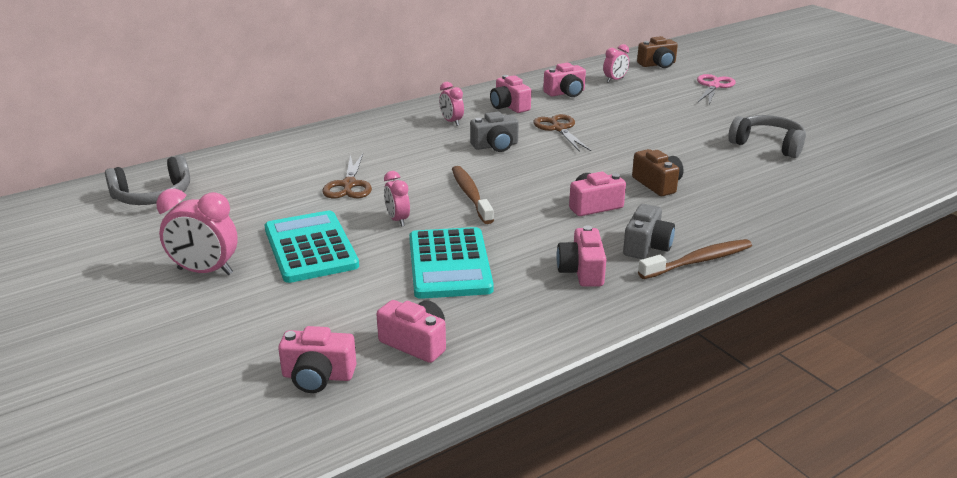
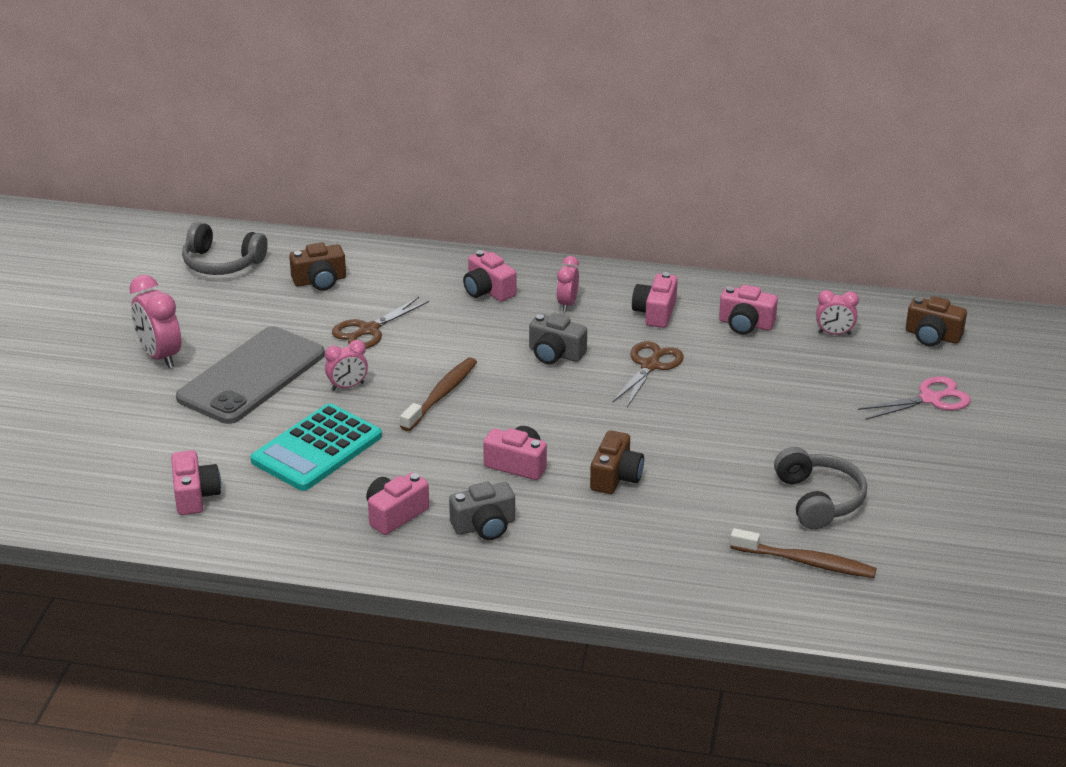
camera: 45 degrees right, 5 degrees up
turquoise calculator [265,210,359,283] -> grey phone [176,326,325,424]
pink camera [278,326,357,393] -> pink camera moved to [463,250,516,302]
pink clock [384,171,410,227] -> pink clock turned 135 degrees counterclockwise [325,340,368,391]
brown toothbrush [638,239,752,279] -> brown toothbrush moved to [730,528,877,578]
none -> brown camera [289,242,346,291]

